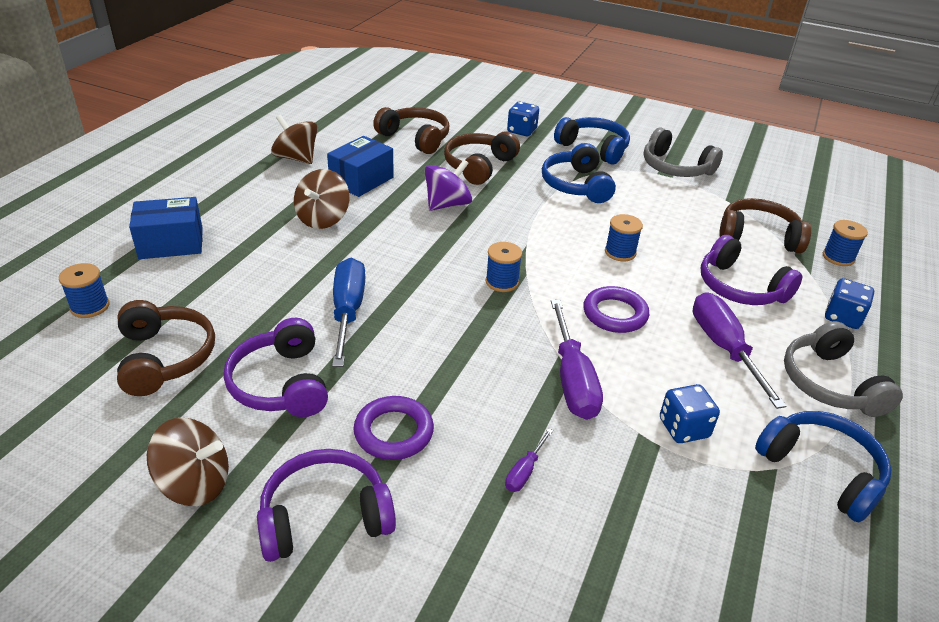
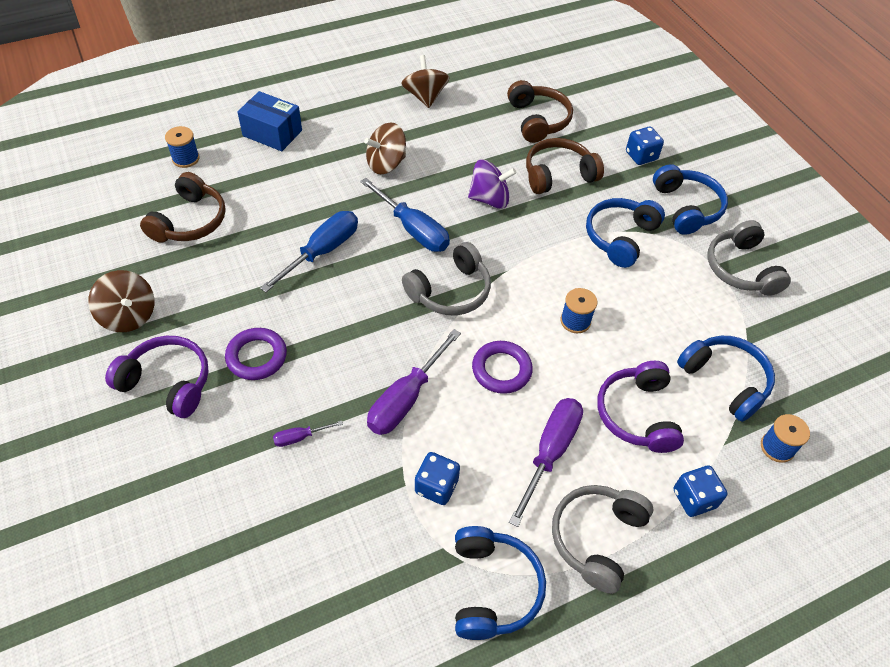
camera: 40 degrees right, 15 degrees up
purple headphones [224,318,328,417] -> none
blue box [327,136,394,197] -> none
blue spool [486,242,522,292] -> grey headphones [402,242,491,316]
brown headphones [719,198,811,253] -> blue headphones [677,336,775,422]
none -> blue screwdriver [360,178,450,252]

